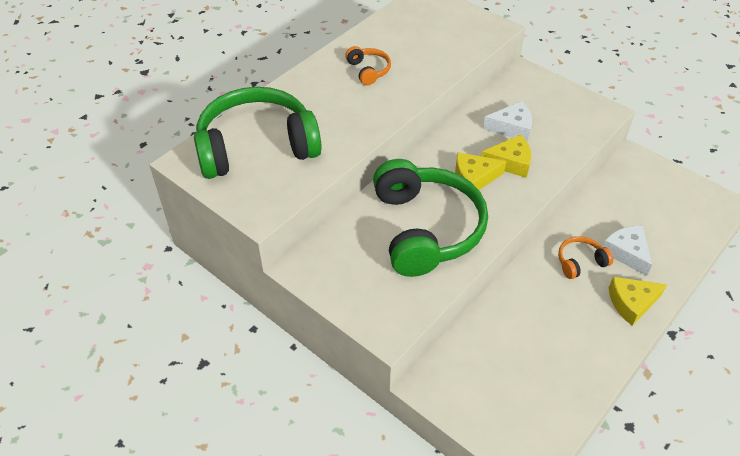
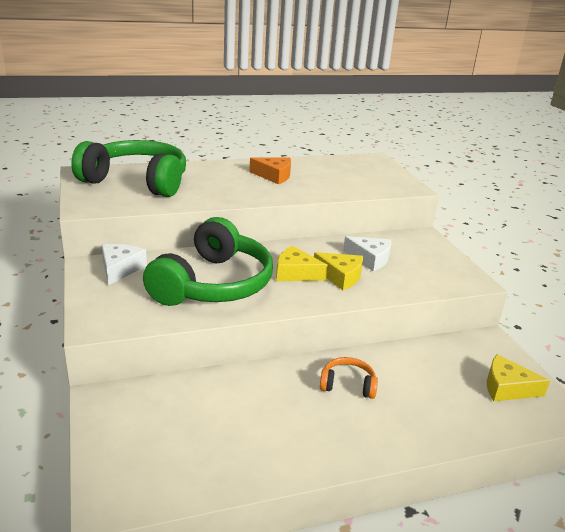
camera: 30 degrees right, 20 degrees down
orange headphones [345,46,391,85] -> orange cheese [249,157,291,184]
white cheese [603,226,652,276] -> white cheese moved to [102,244,147,286]
yellow cheese [609,277,667,326] -> yellow cheese moved to [487,354,550,401]

